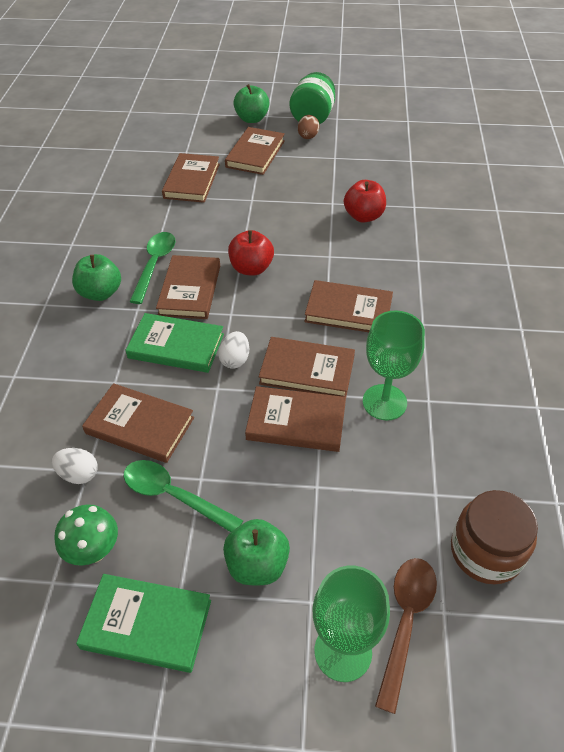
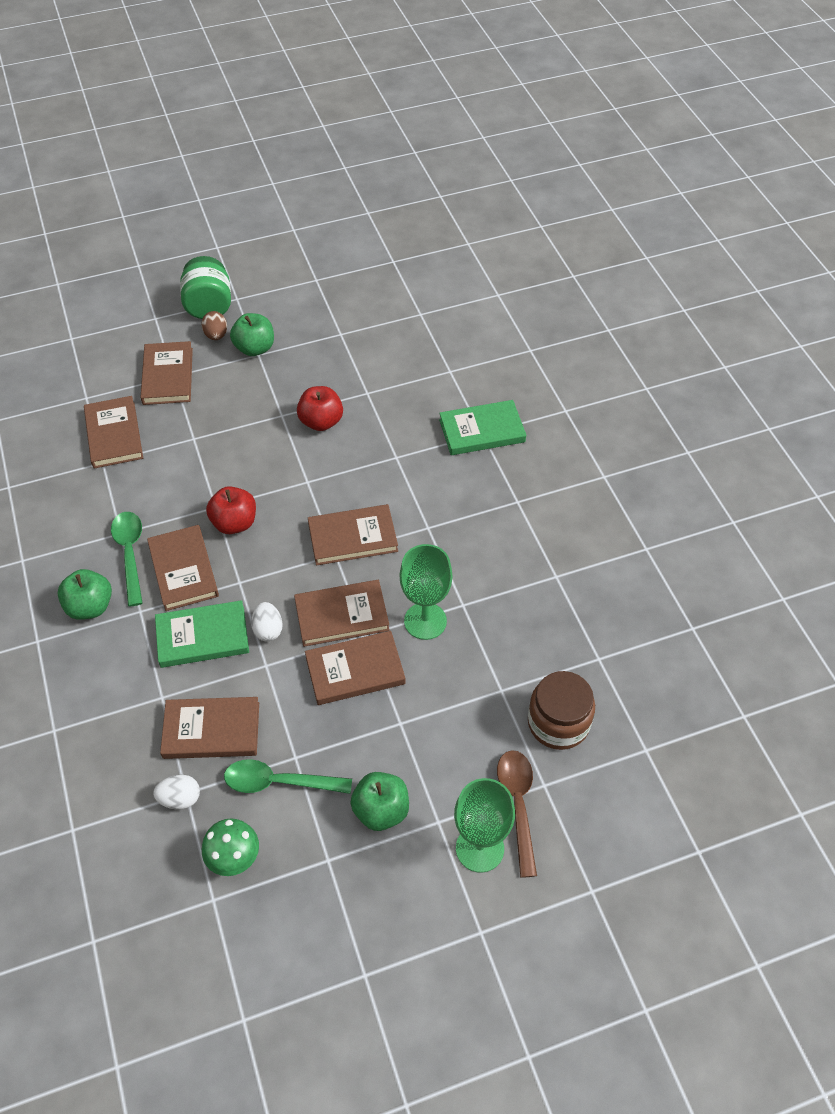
camera: 25 degrees left, 5 degrees up
green book [76,574,211,673] -> green book moved to [439,400,526,455]
green apple [233,84,270,123] -> green apple moved to [230,313,274,356]

